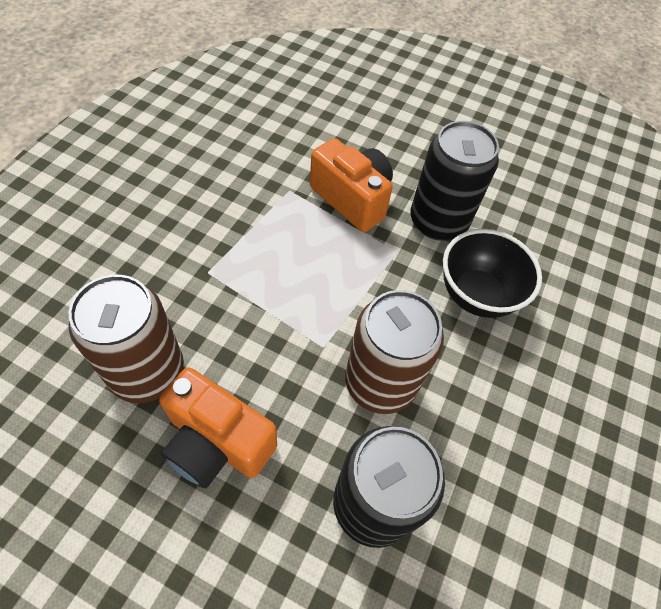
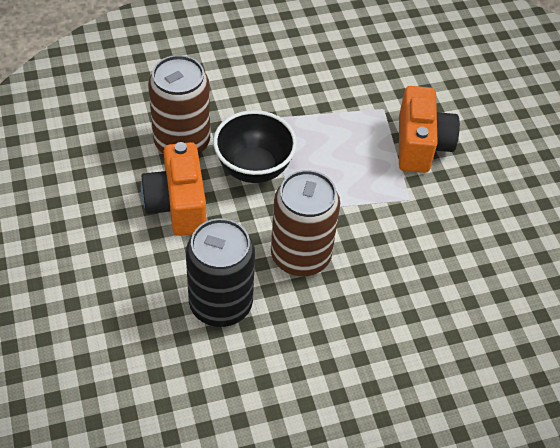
camera: 50 degrees right, 5 degrees down
black can [410,121,499,241] -> none
black bowl [443,229,542,318] -> black bowl moved to [213,110,297,183]

